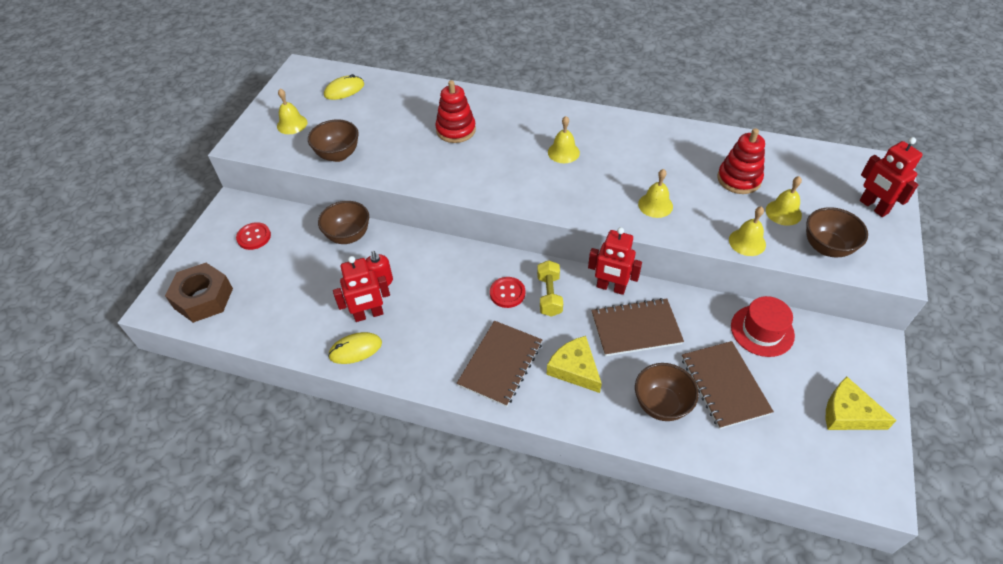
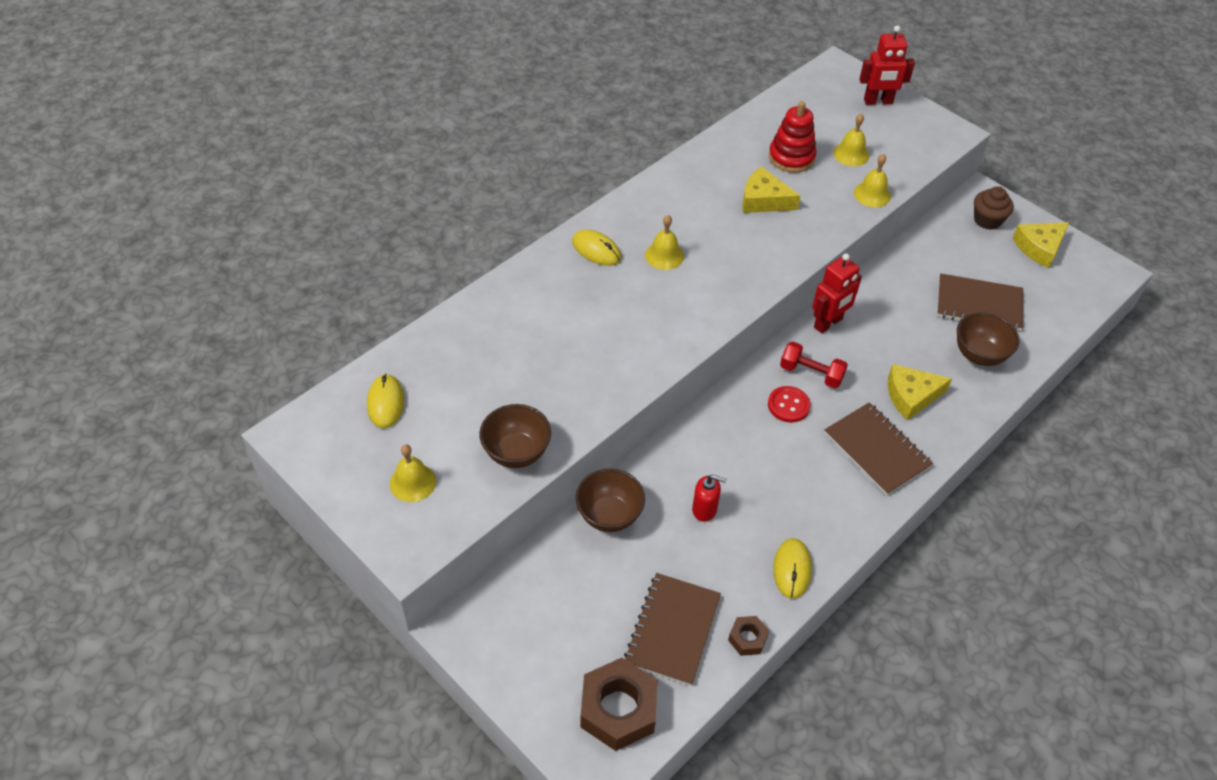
camera: 65 degrees left, 0 degrees up
red button [236,222,271,250] -> none
red robot [333,256,390,322] -> none
red stacking toy [435,80,476,143] -> none
yellow dumbbell [537,260,563,317] -> red dumbbell [780,342,848,389]
brown notebook [591,298,684,356] -> brown notebook moved to [624,573,721,686]
yellow bell [638,169,673,218] -> none
red hat [731,296,795,357] -> none
brown bowl [806,207,868,257] -> none
none -> yellow mouse [572,230,621,266]
none -> brown nut [728,616,769,656]
none -> yellow cheese [742,166,801,213]
none -> brown cupcake [974,186,1014,230]

